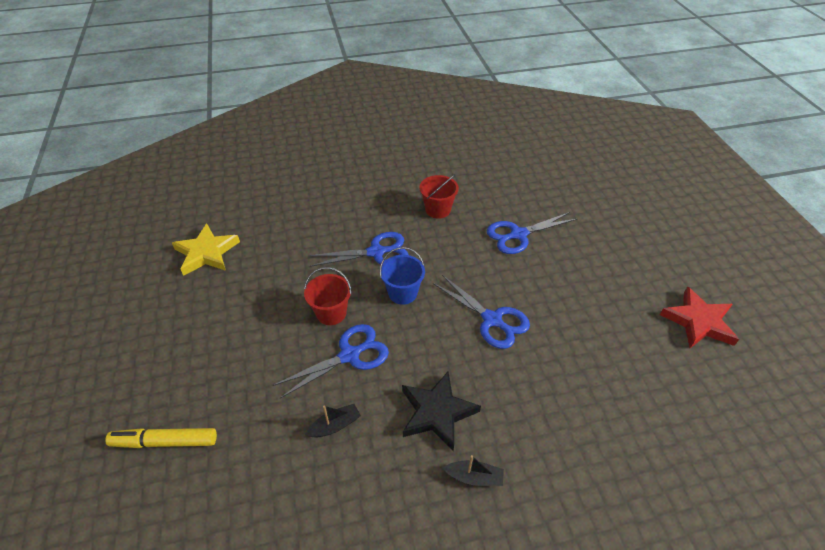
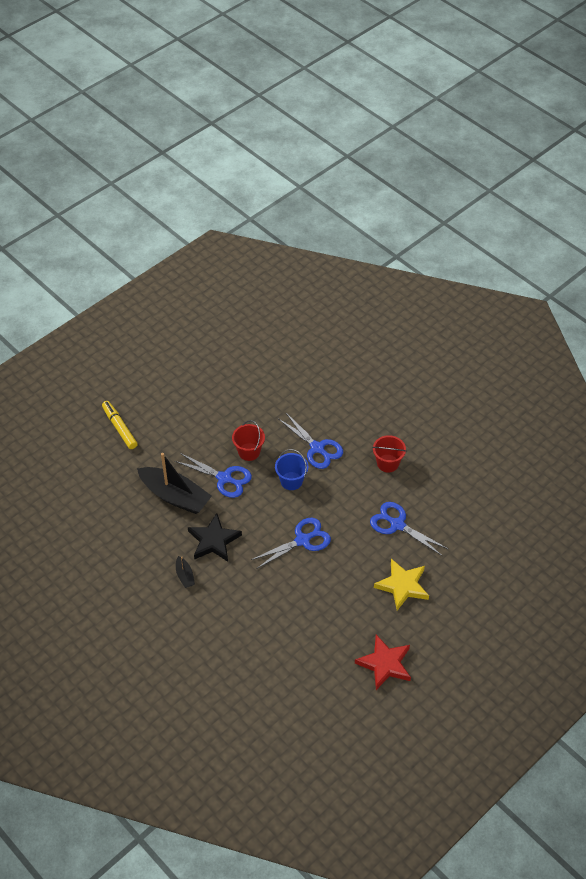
camera: 60 degrees right, 5 degrees up
yellow star [172,223,240,276] -> yellow star moved to [374,559,429,610]
black boat [305,404,361,438] -> black boat [137,453,212,514], size x2.30
blue scissors [433,275,530,349] -> blue scissors turned 135 degrees counterclockwise [251,518,331,569]

